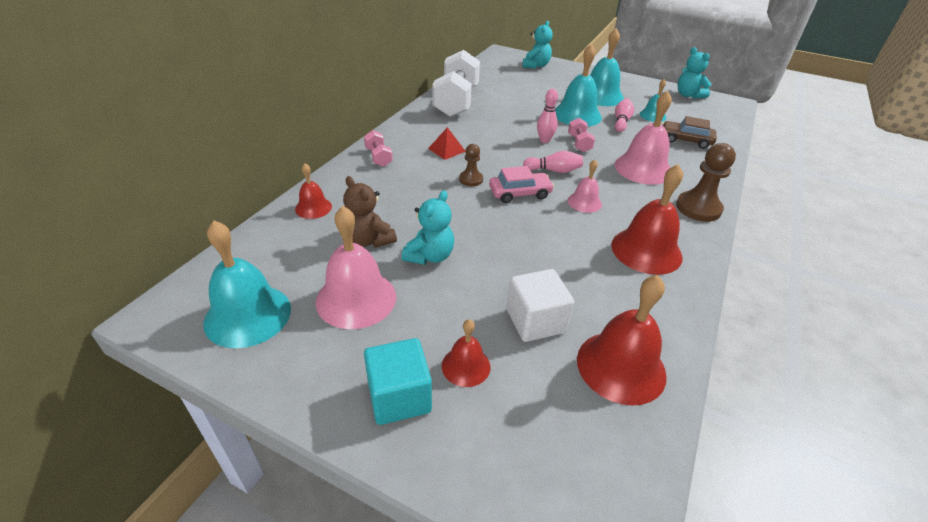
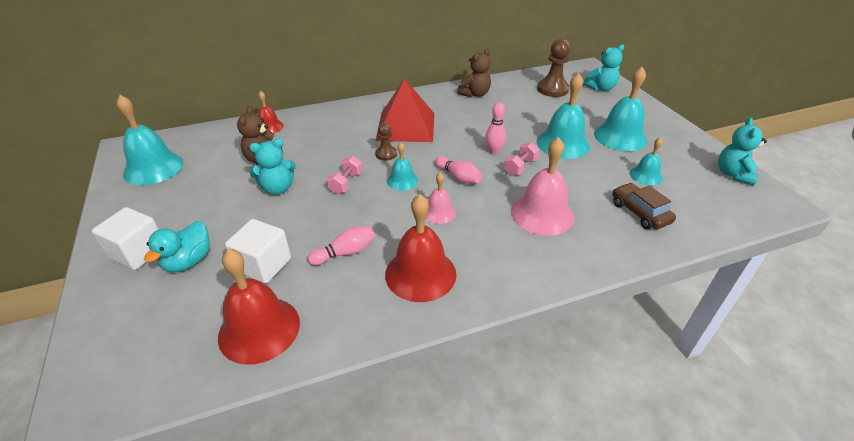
camera: 45 degrees right, 0 degrees up
pink bell [316,206,396,329] -> none
pink dumbbell [364,130,393,167] -> pink dumbbell moved to [327,156,362,194]
turquoise cube [364,338,432,425] -> white cube [92,207,159,270]
red pyramid [428,127,465,160] -> red pyramid [376,78,434,142], size x2.26
white dumbbell [432,50,480,117] -> brown teddy bear [457,48,491,97]
red bell [442,319,490,387] -> turquoise duck [144,221,210,272]
pink car [489,166,554,203] -> turquoise bell [387,142,418,191]
pink bowling pin [615,98,634,132] -> pink bowling pin moved to [308,226,375,266]
brown pawn [676,143,736,222] -> brown pawn moved to [537,39,570,97]

